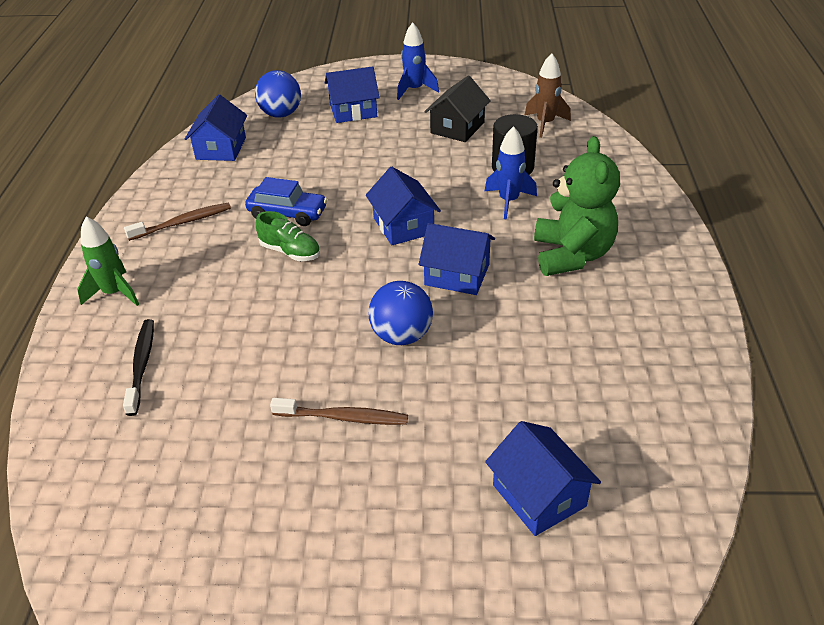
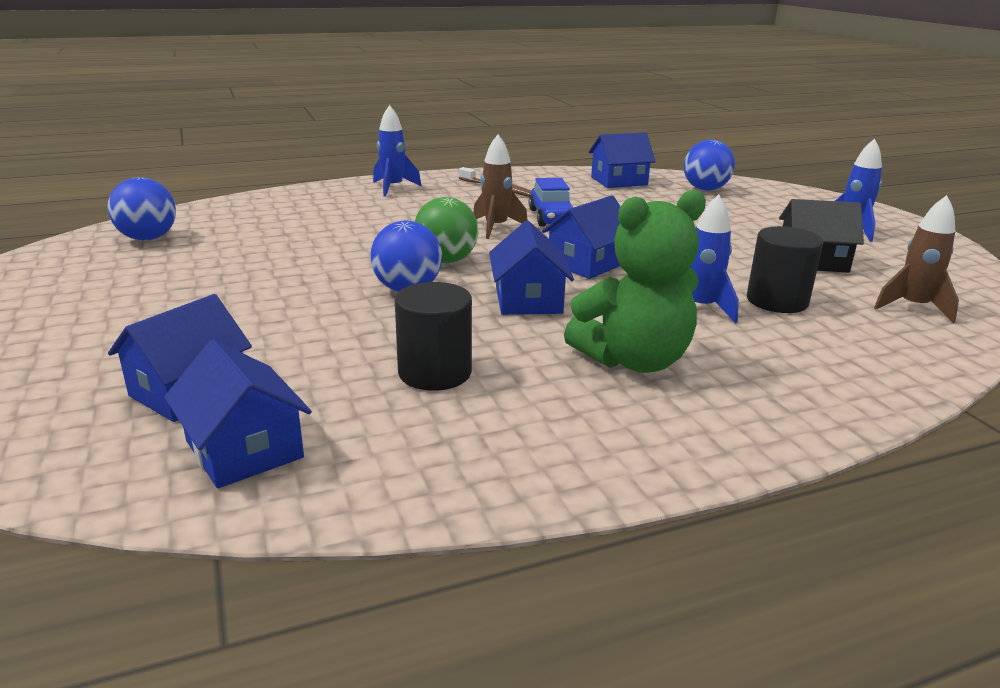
camera: 65 degrees right, 15 degrees down
green rocket [77,216,139,306] -> blue rocket [373,105,421,197]
black toothbrush [123,319,154,416] -> none
green shoe [256,211,320,261] -> brown rocket [473,135,528,239]
brown toothbrush [270,398,408,425] -> none
blue house [325,66,380,123] -> blue house moved to [164,339,312,488]
none -> blue ball [107,177,176,241]
none -> black cylinder [395,282,472,391]
none -> green ball [414,197,478,263]

